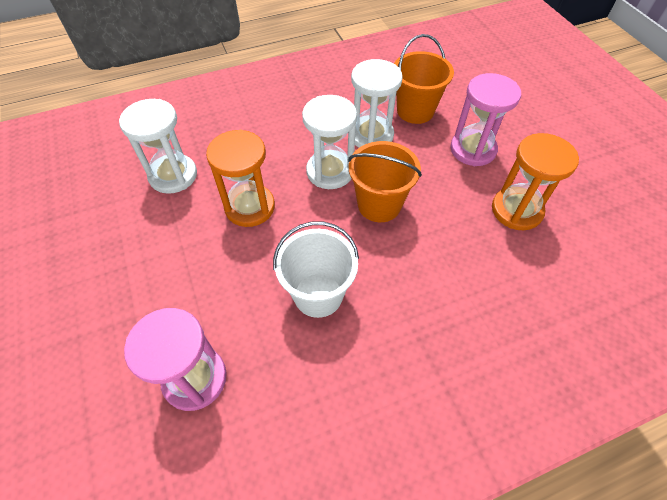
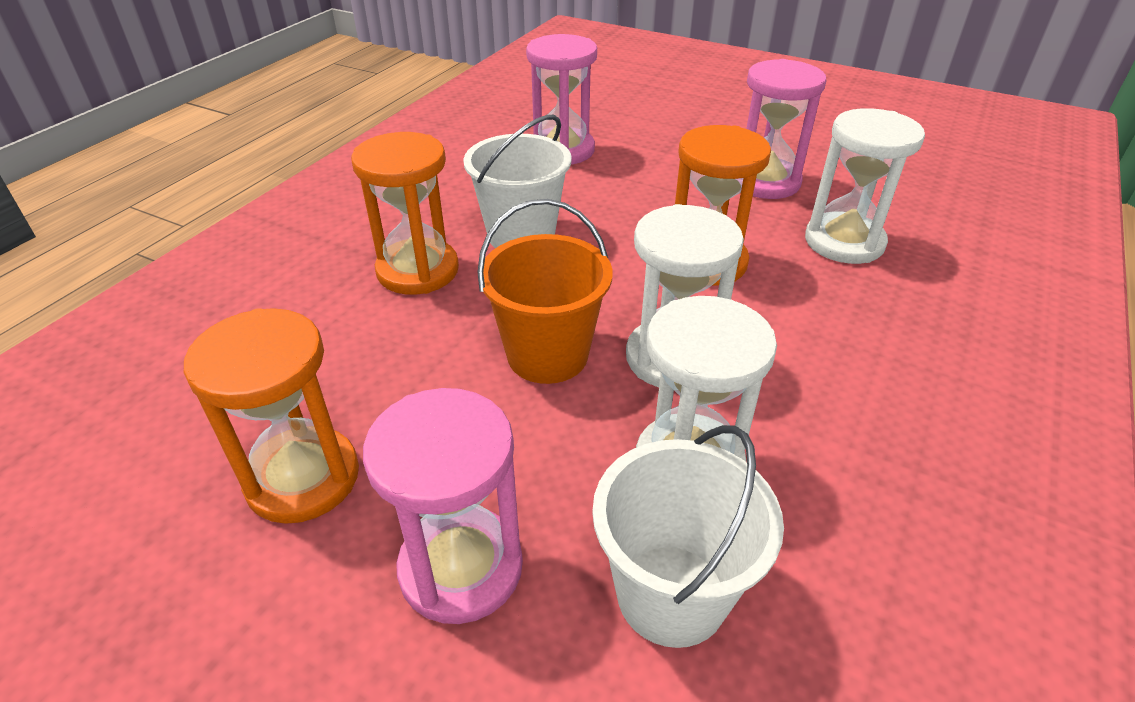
camera: 140 degrees right, 15 degrees down
orange bucket [394,34,454,124] -> white bucket [592,425,784,648]
none -> orange hourglass [351,132,459,295]
none -> pink hourglass [746,59,826,199]

